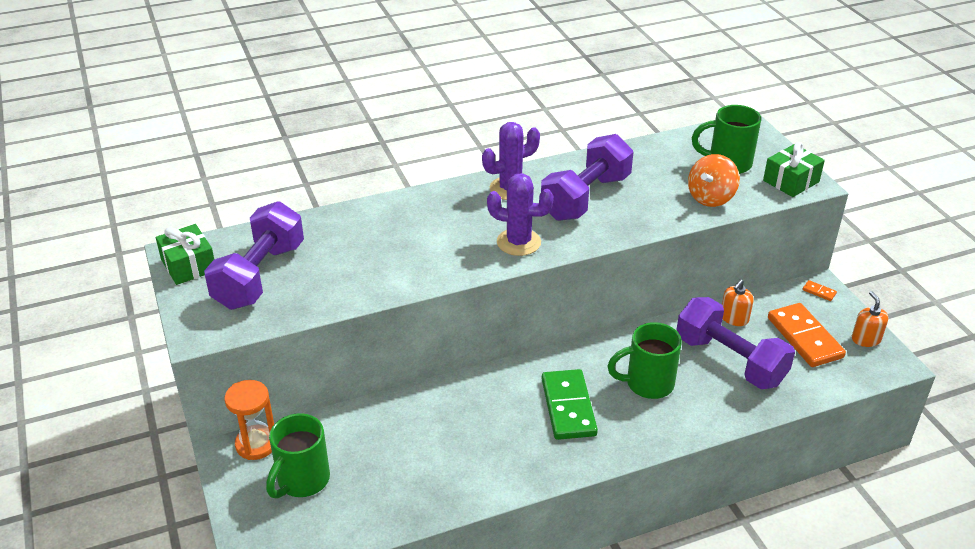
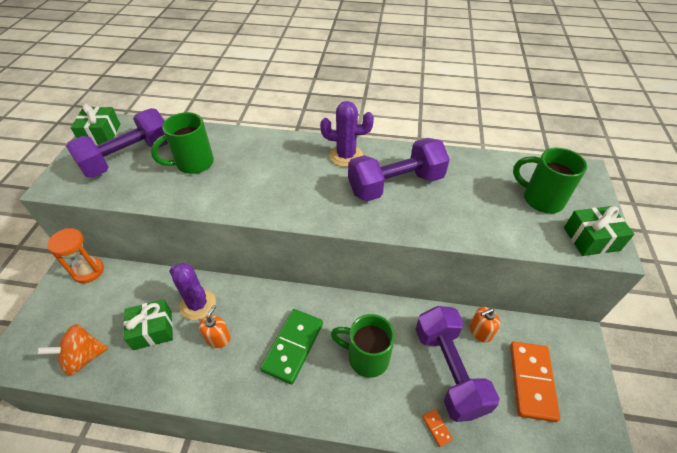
camera: 30 degrees right, 10 degrees up
green mug [266,413,330,499] -> green mug moved to [151,112,214,174]
purple cactus [487,173,554,256] -> purple cactus moved to [169,263,216,320]
orange spinning top [688,154,740,207] -> orange spinning top moved to [37,324,108,376]
orange domino [803,280,837,301] -> orange domino moved to [422,409,453,447]
orange soap dispenser [852,291,888,347] -> orange soap dispenser moved to [199,305,231,348]
none -> green gift [124,299,173,350]

